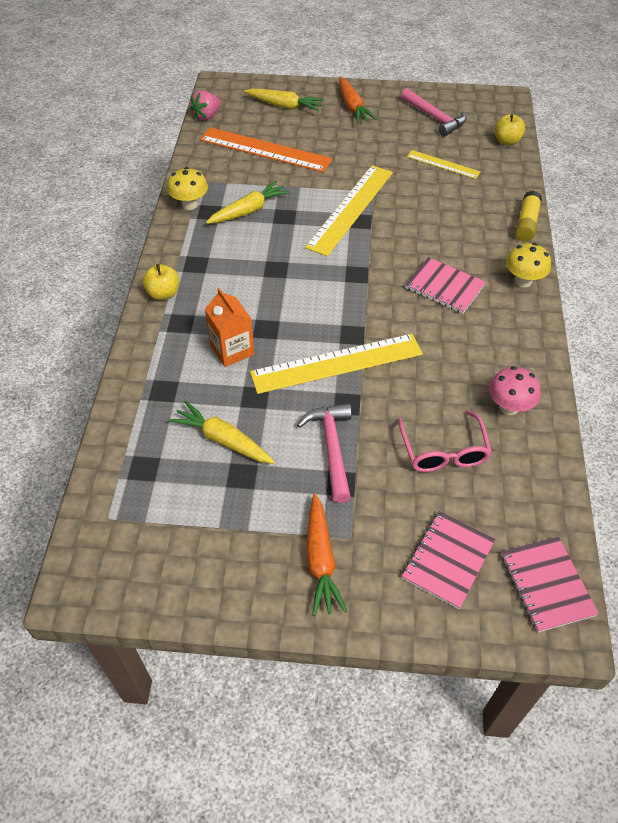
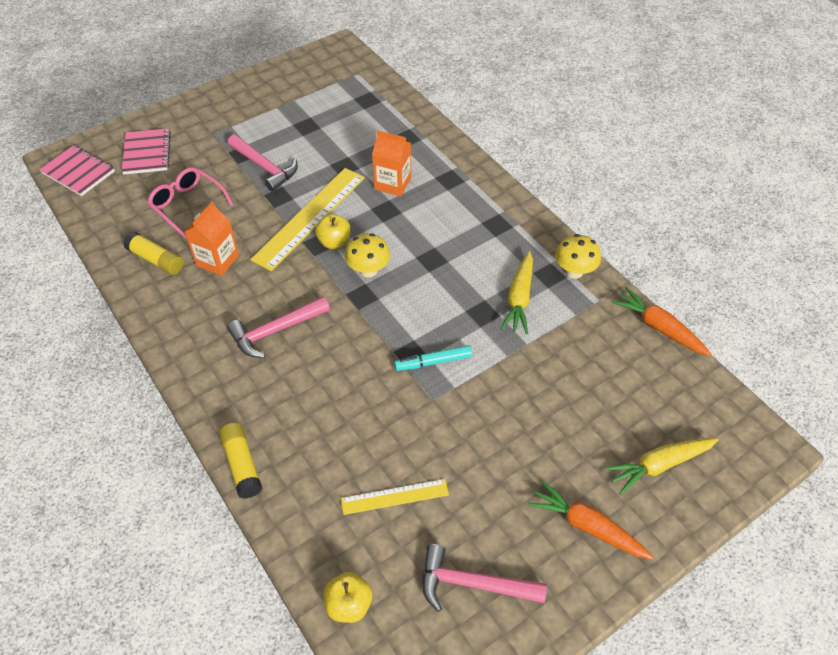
camera: 140 degrees right, 0 degrees up
yellow apple [143,264,179,300] -> yellow apple moved to [315,214,351,249]
yellow carrot [168,401,275,464] -> none
pink strawberry [190,90,221,120] -> none
orange ruler [200,127,332,172] -> none
yellow ruler [305,165,393,256] -> turquoise marker [394,345,472,371]
orange carrot [306,494,347,616] -> orange carrot moved to [611,287,712,356]
pink notebook [405,257,486,314] -> pink hammer [227,296,330,358]
pink mushroom [489,366,541,415] -> yellow glue stick [123,232,184,275]
yellow mushroom [506,243,551,287] -> yellow mushroom moved to [345,233,390,278]
none -> orange carton [185,202,239,276]

